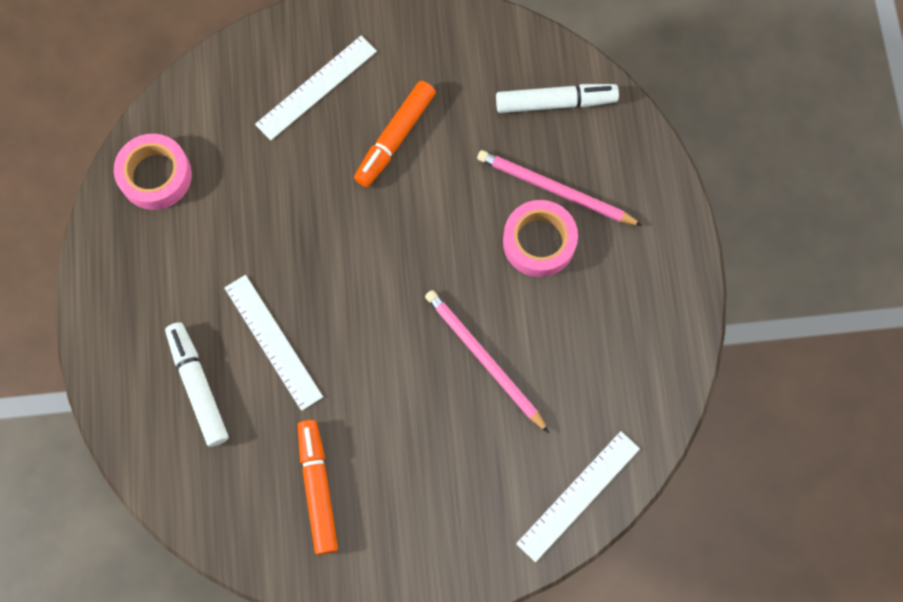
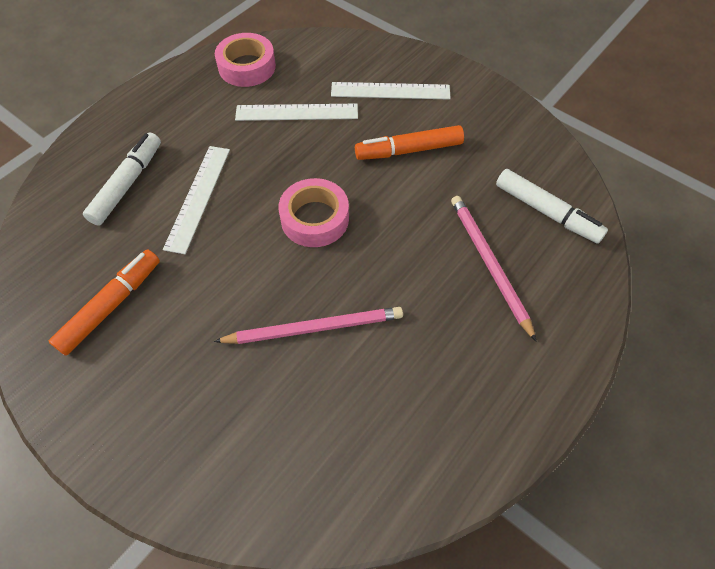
camera: 45 degrees right, 15 degrees down
pink pencil [425,290,549,433] -> pink pencil turned 75 degrees clockwise [214,307,403,344]
pink tape [503,200,578,277] -> pink tape moved to [278,178,349,247]
white ruler [516,431,640,562] -> white ruler moved to [235,104,358,121]

